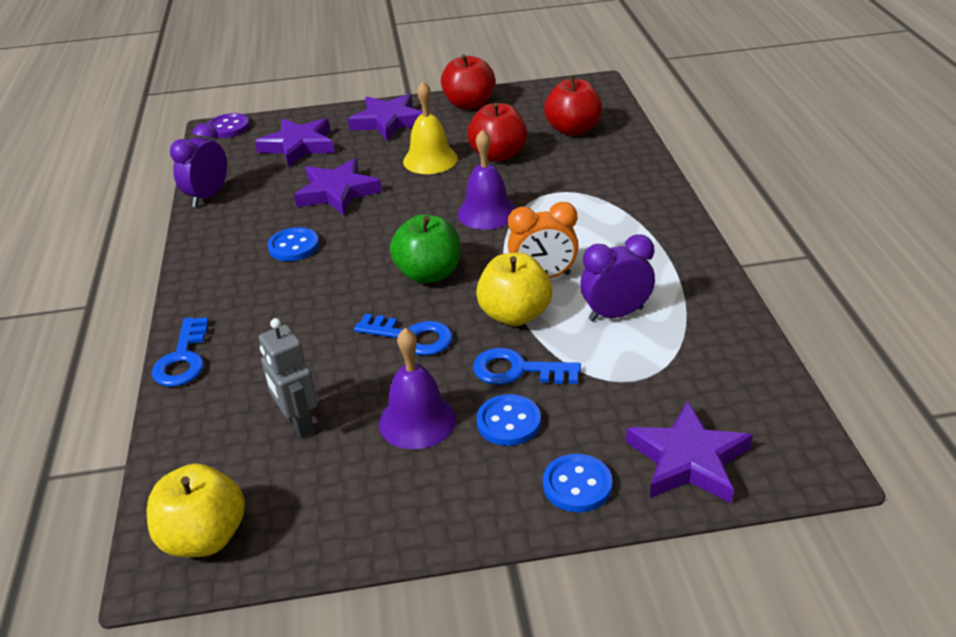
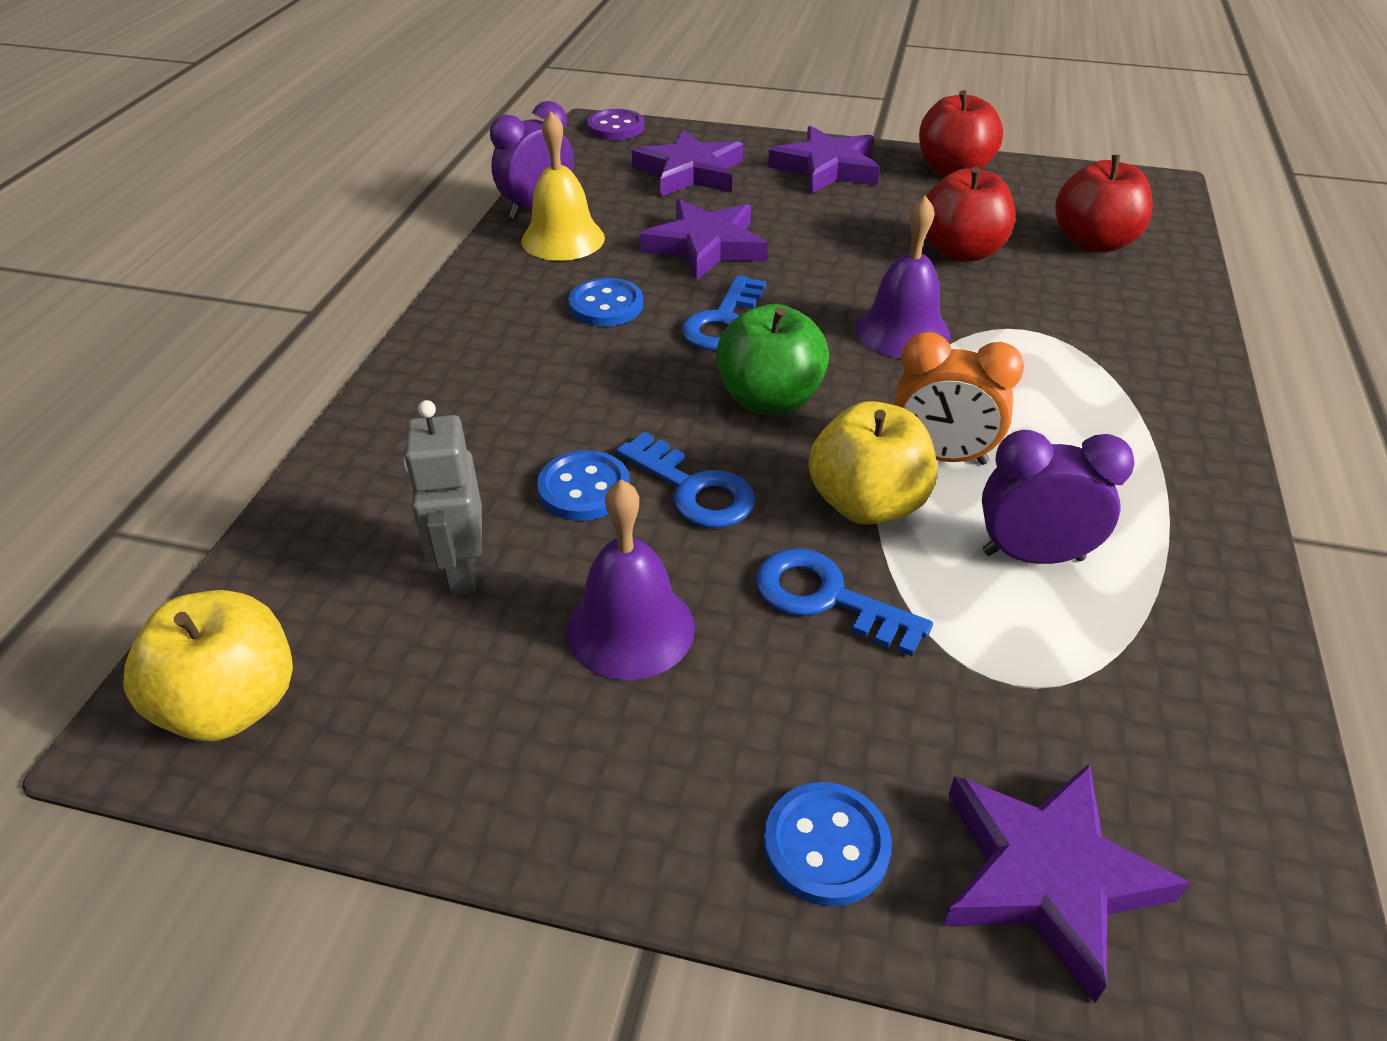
camera: 20 degrees right, 5 degrees up
blue key [152,317,209,387] -> blue key moved to [681,275,766,351]
yellow bell [403,81,458,174] -> yellow bell moved to [521,112,605,261]
blue button [477,394,541,446] -> blue button moved to [537,450,630,521]

